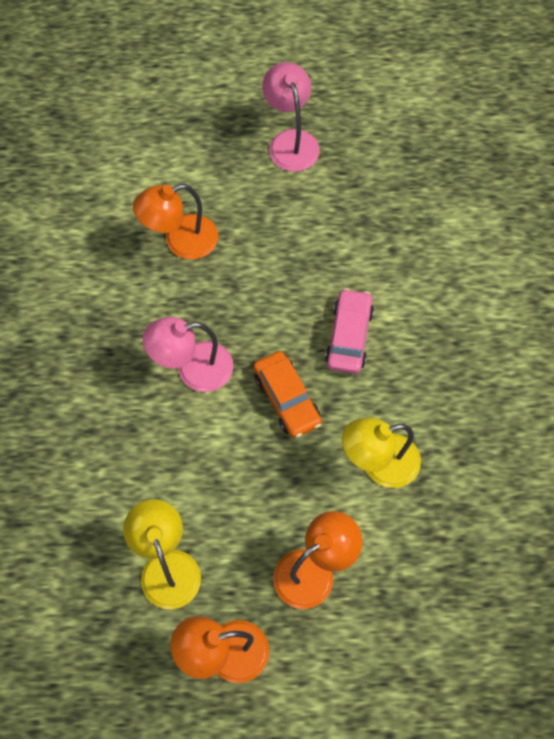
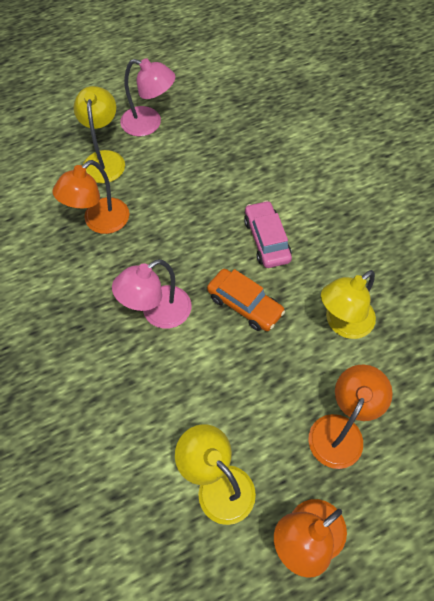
camera: 25 degrees left, 5 degrees down
pink lamp [262,62,320,172] -> pink lamp turned 150 degrees clockwise [120,58,175,136]
none -> yellow lamp [74,86,125,183]

